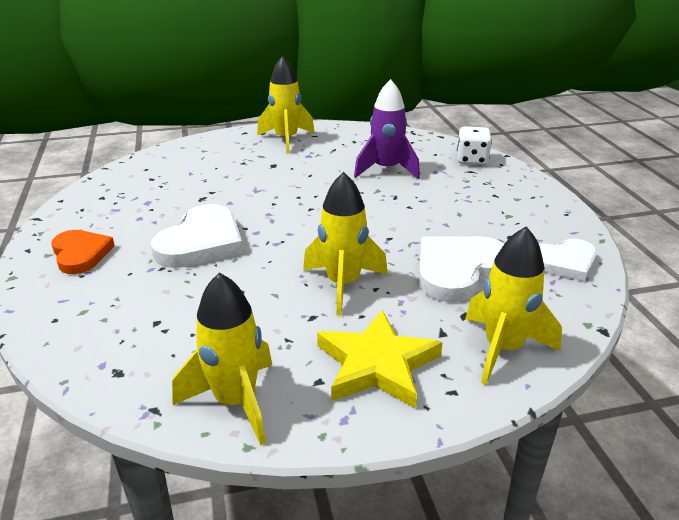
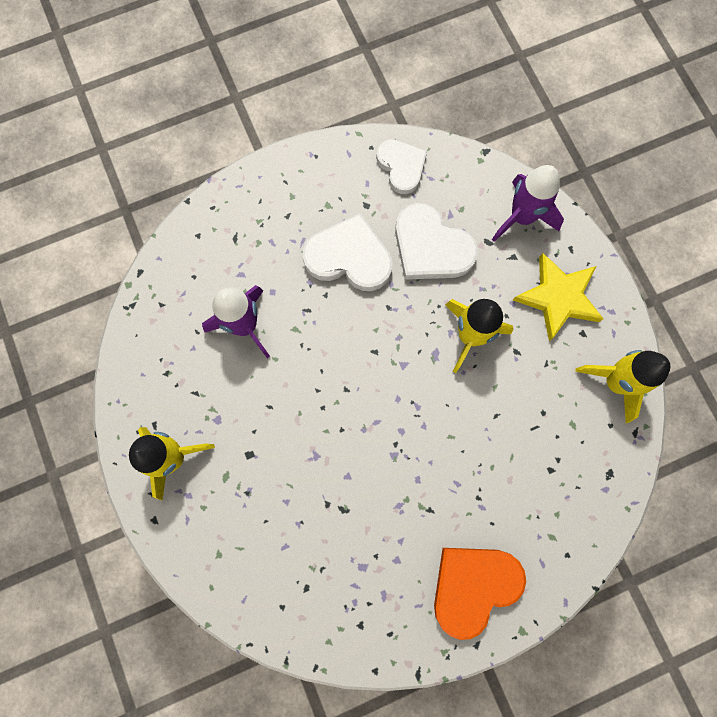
camera: 100 degrees left, 45 degrees up
orange heart [51,230,115,274] -> orange heart [434,548,526,640], size x1.50
white heart [151,204,243,268] -> white heart moved to [302,213,392,291]
white dice [457,126,492,165] -> none
yellow rocket [465,226,562,385] -> purple rocket [492,165,564,242]

